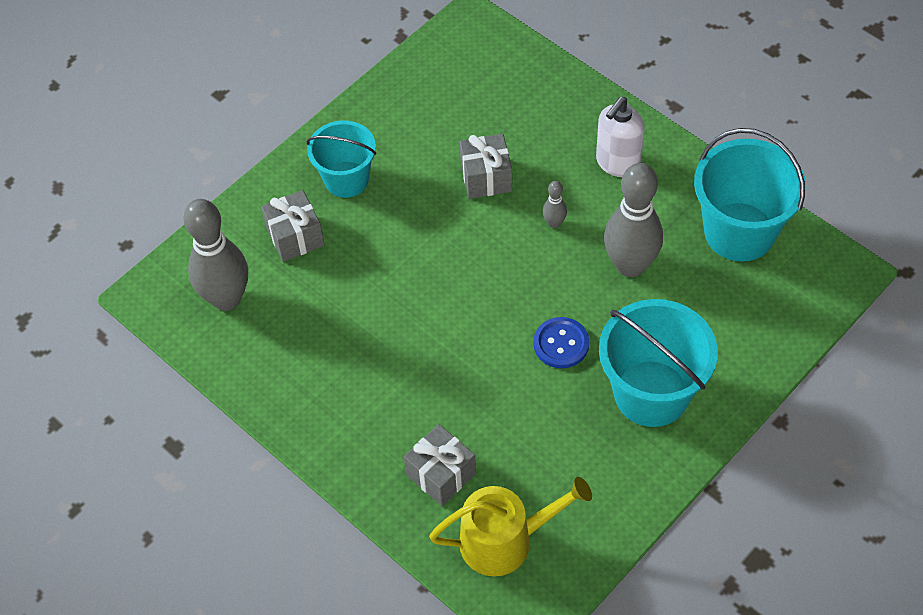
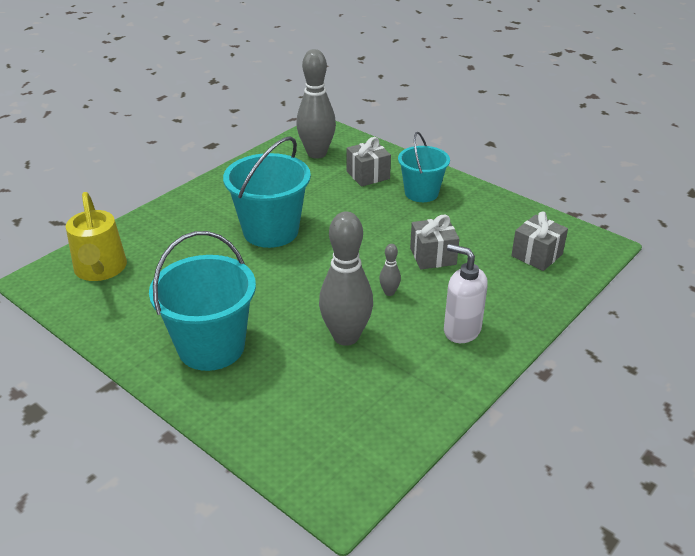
camera: 85 degrees right, 20 degrees down
grey gift [404,424,476,506] -> grey gift moved to [511,211,568,271]
blue button [534,317,589,368] -> none
turquoise bucket [694,128,806,262] -> turquoise bucket moved to [223,136,311,248]

